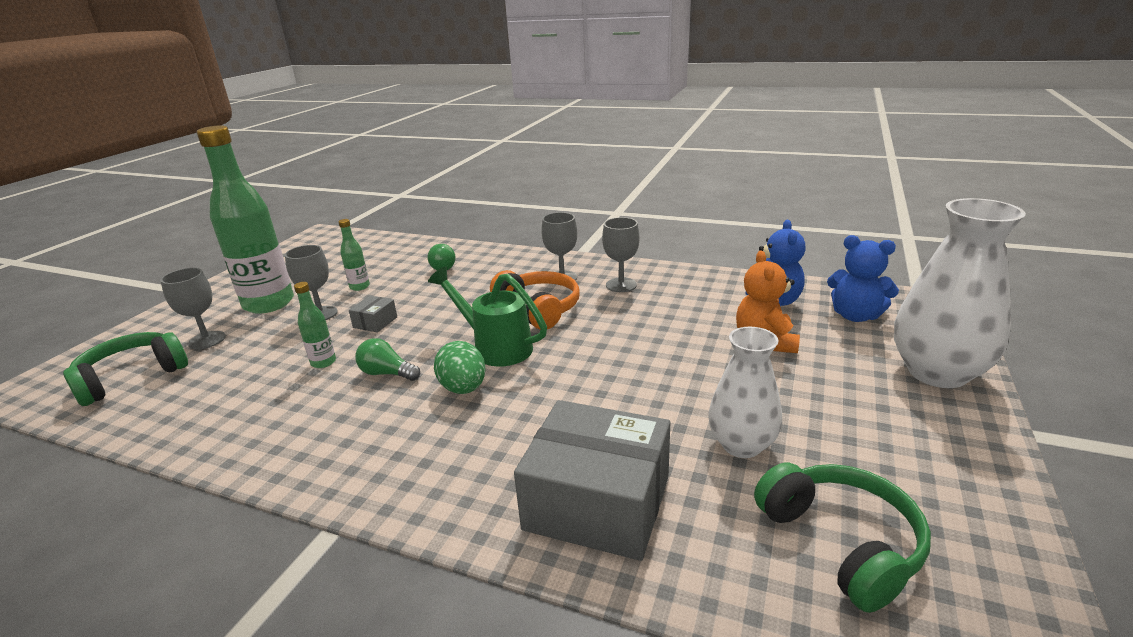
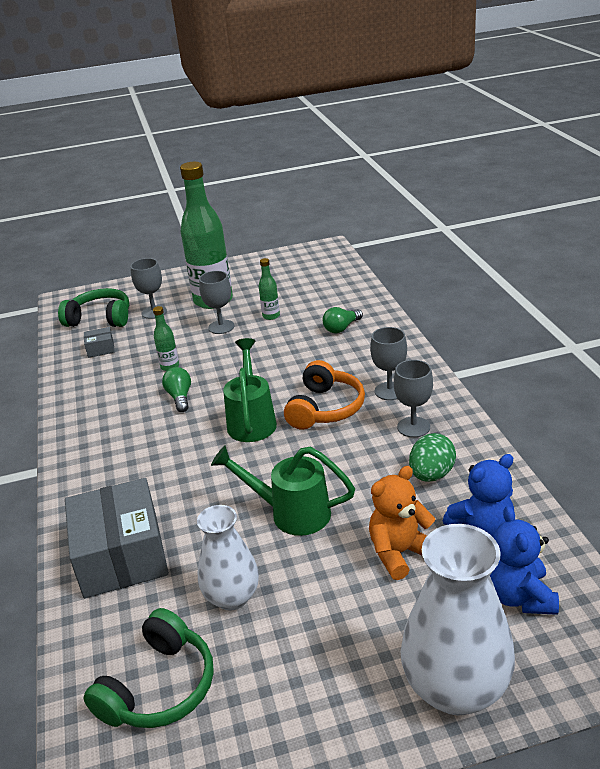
camera: 55 degrees right, 5 degrees up
grey box [349,296,397,333] -> grey box moved to [84,327,115,358]
green egg [434,341,486,394] -> green egg moved to [409,433,456,482]
none -> green watering can [211,445,355,536]

